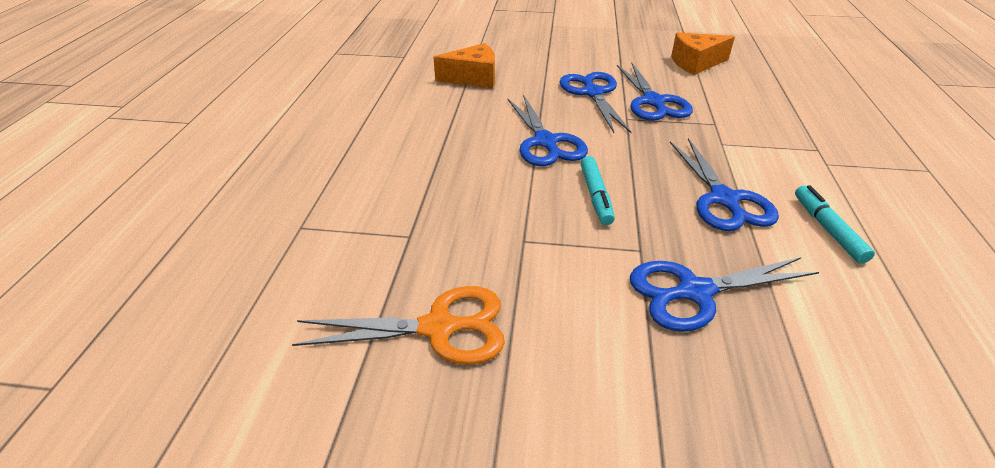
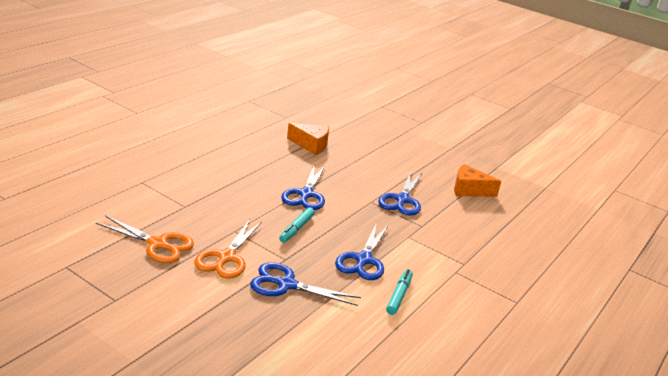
camera: 25 degrees right, 10 degrees down
blue scissors [560,72,632,133] -> none
none -> orange scissors [194,219,262,279]

